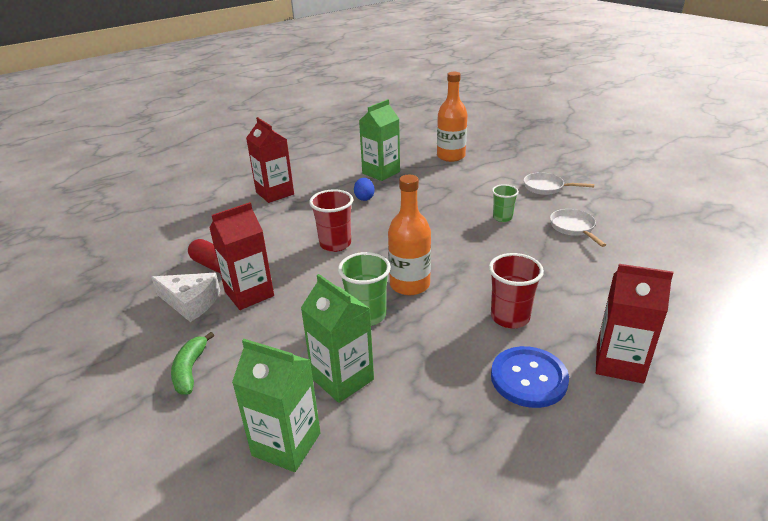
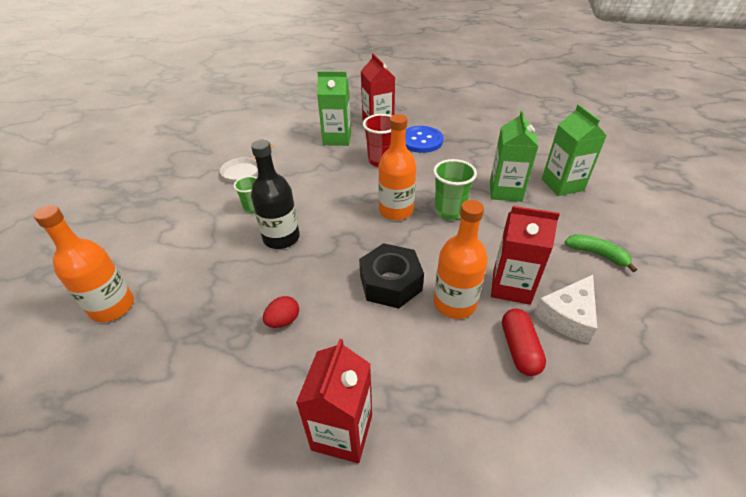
camera: 130 degrees left, 10 degrees up
white cheese [151,273,220,322] -> white cheese turned 120 degrees counterclockwise [534,275,597,343]
green banana [171,332,214,395] -> green banana turned 105 degrees counterclockwise [565,234,637,272]
red cup [309,189,353,252] -> black nut [359,243,424,309]
blue egg [354,178,375,201] -> red egg [263,296,299,328]
green carton [359,99,400,181] -> green carton moved to [317,71,351,146]
white pan [524,172,594,195] -> none
none -> black bottle [251,140,300,249]
none -> orange bottle [434,200,488,319]

